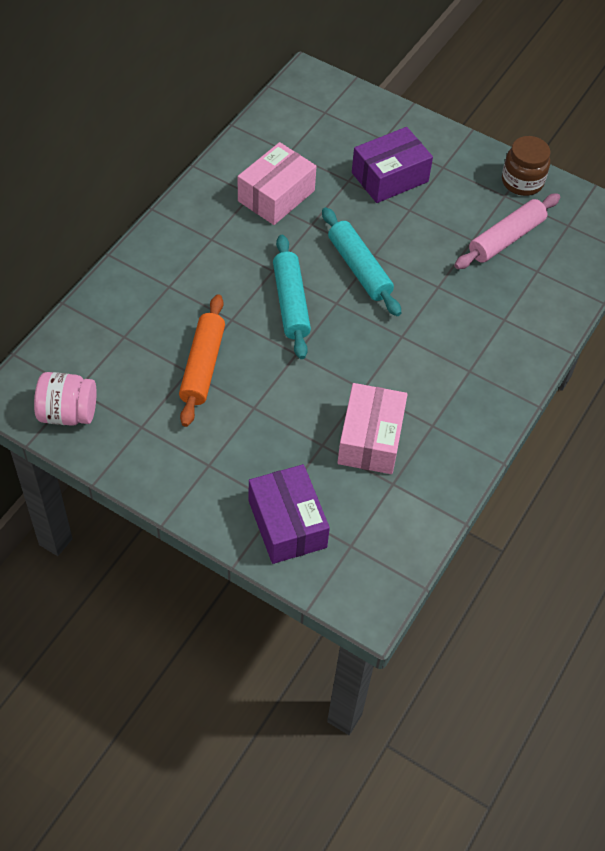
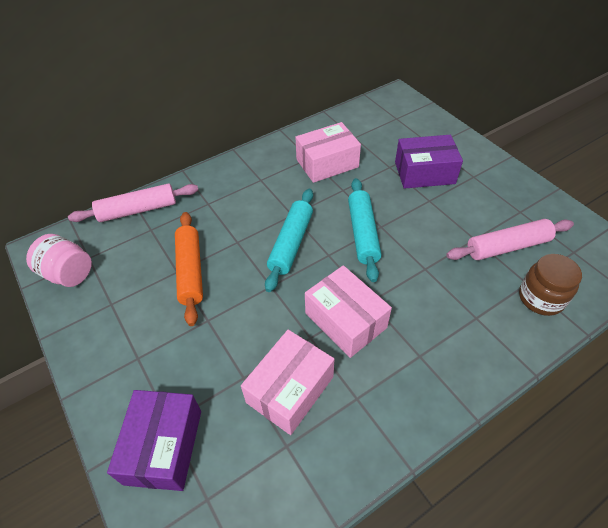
camera: 30 degrees right, 5 degrees down
orange rolling pin [179,294,225,427] -> orange rolling pin turned 45 degrees counterclockwise [175,212,203,326]
brown jar [502,136,550,196] -> brown jar moved to [519,254,582,316]
none -> pink rolling pin [68,183,198,222]
none -> pink box [305,265,392,358]

